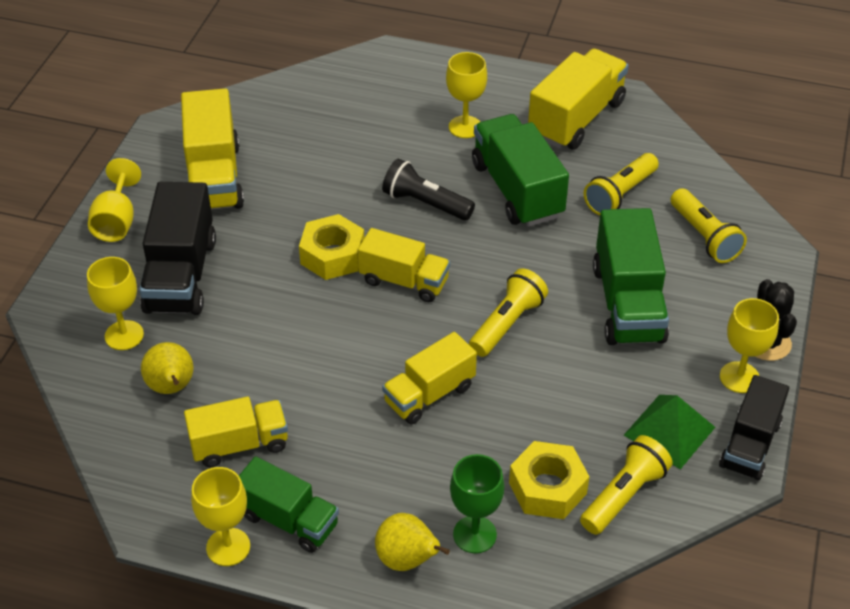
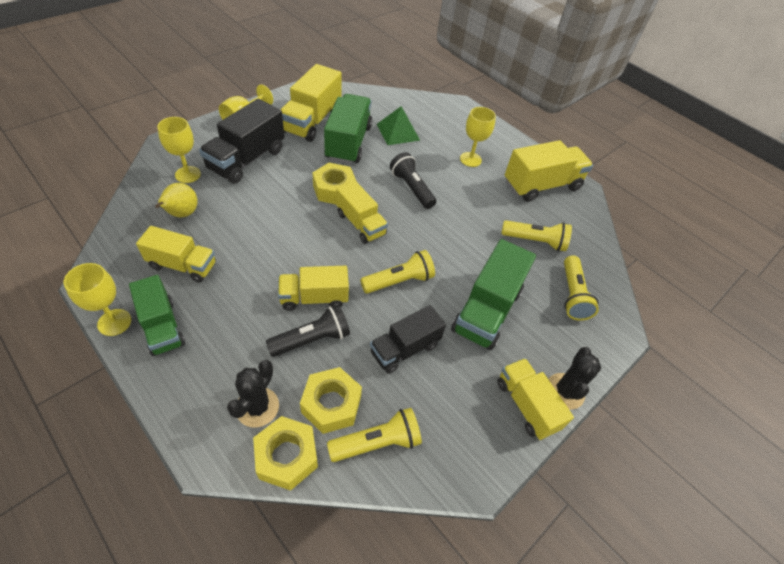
camera: 25 degrees right, 5 degrees up
yellow pear [375,513,450,571] -> none
green goblet [450,454,505,553] -> black cactus [227,360,279,427]
green truck [472,114,569,227] -> green truck moved to [324,94,373,164]
yellow flashlight [584,153,659,215] -> yellow flashlight turned 150 degrees counterclockwise [501,220,572,251]
green pyramid [624,395,715,469] -> green pyramid moved to [377,106,420,145]
black truck [719,375,789,480] -> black truck moved to [370,305,446,374]
yellow goblet [720,298,779,393] -> yellow truck [497,358,574,440]
none -> yellow nut [253,416,318,491]
none -> black flashlight [266,305,350,357]

